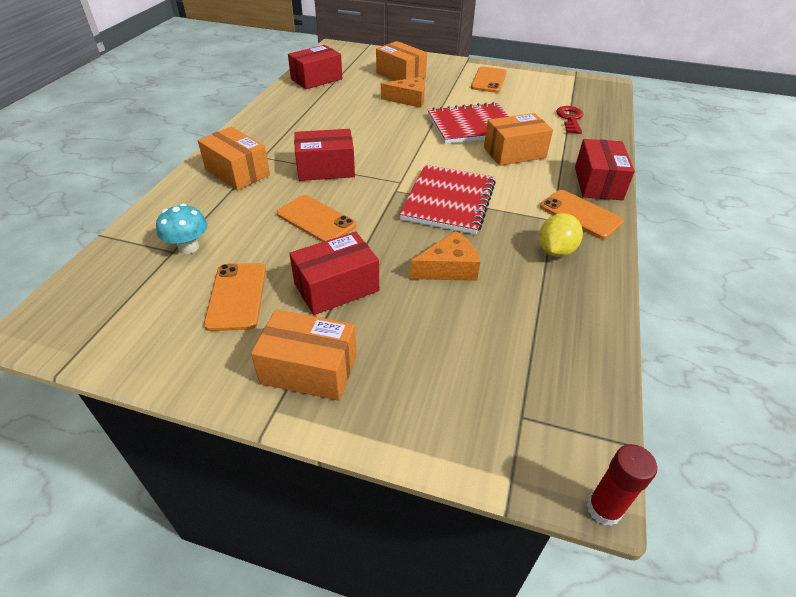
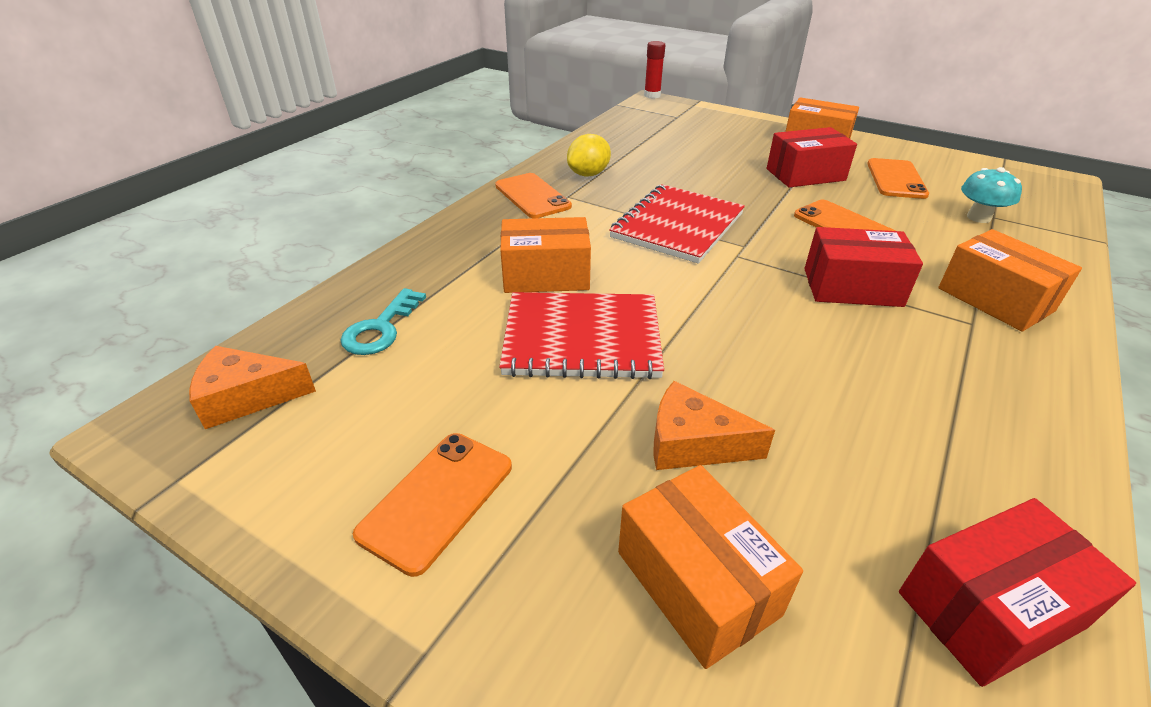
camera: 165 degrees left, 5 degrees down
orange cheese [410,231,480,281] -> orange cheese moved to [189,346,316,429]
red key [556,106,584,134] -> turquoise key [340,288,426,355]
red box [575,139,635,200] -> none

